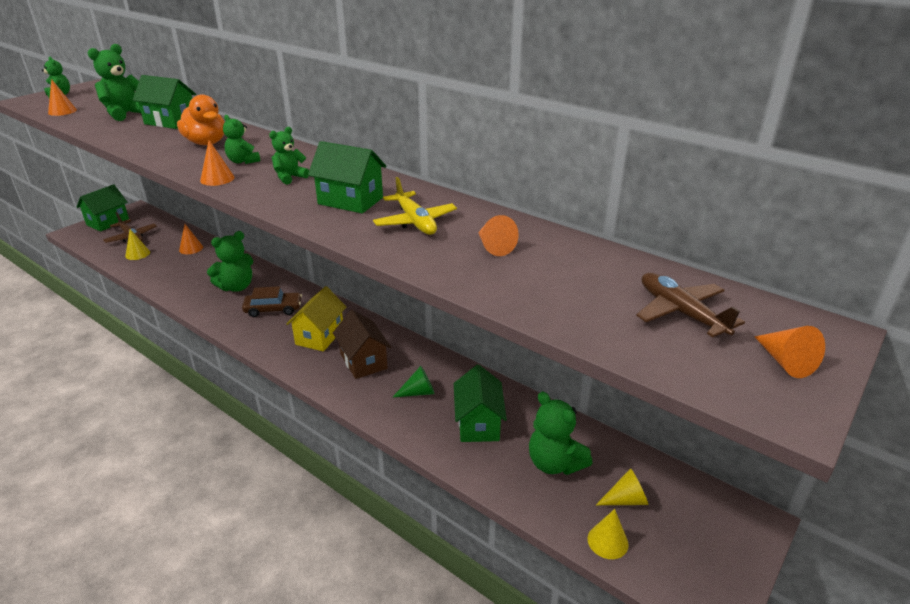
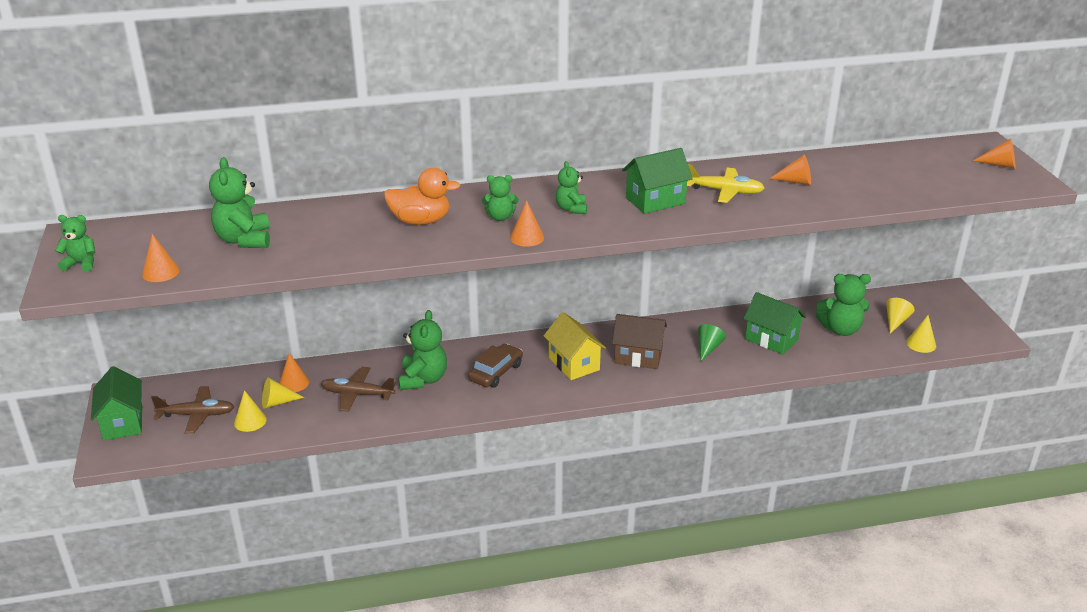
camera: 50 degrees left, 0 degrees up
green house [133,75,196,129] -> none
brown plane [636,273,745,337] -> brown plane moved to [321,367,396,412]
none -> yellow cone [262,377,304,409]

